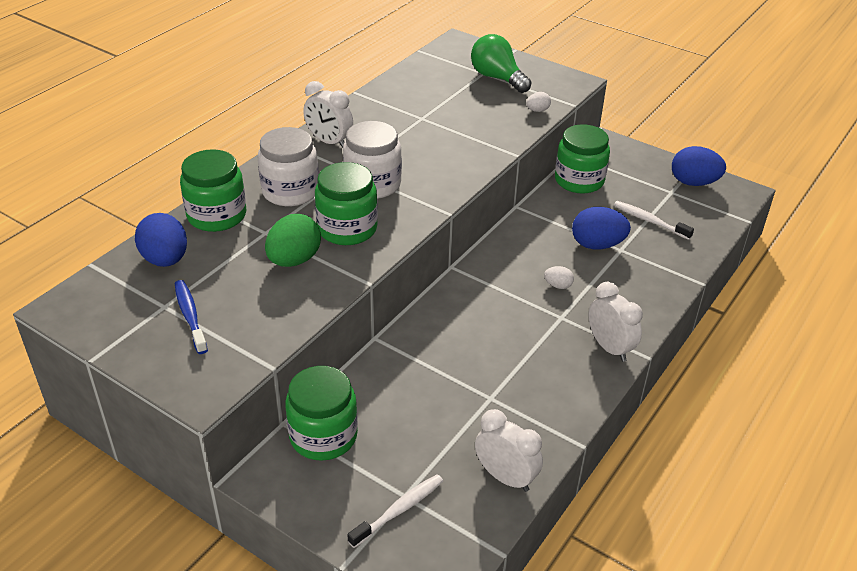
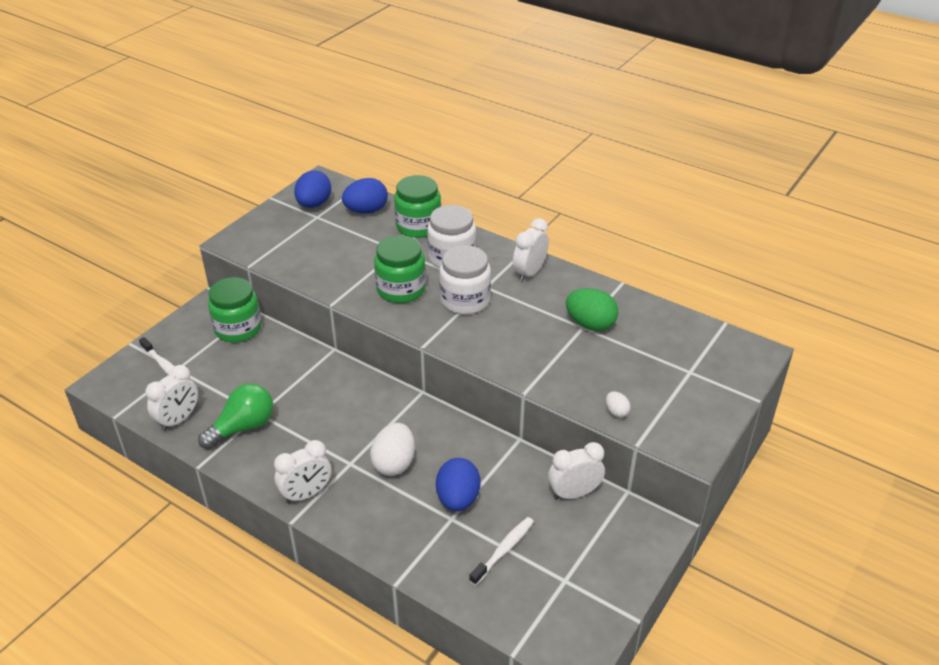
camera: 90 degrees right, 0 degrees up
blue toothbrush [175,280,208,354] -> none
green egg [265,214,321,267] -> green egg moved to [566,288,618,331]
green light bulb [471,34,532,93] -> green light bulb moved to [198,383,273,449]
white egg [544,266,574,289] -> white egg [370,423,415,476], size x2.00
green jar [555,124,610,194] -> white clock [548,442,605,500]
blue egg [672,146,726,186] -> blue egg moved to [294,171,331,208]

